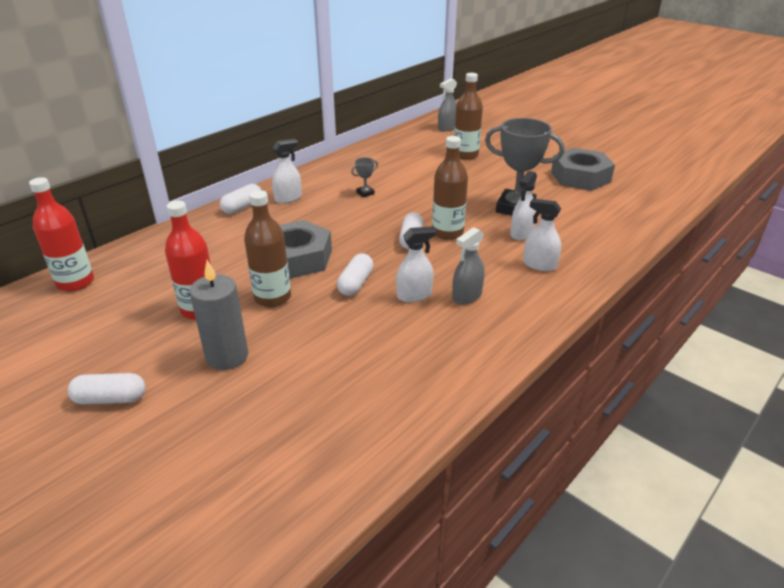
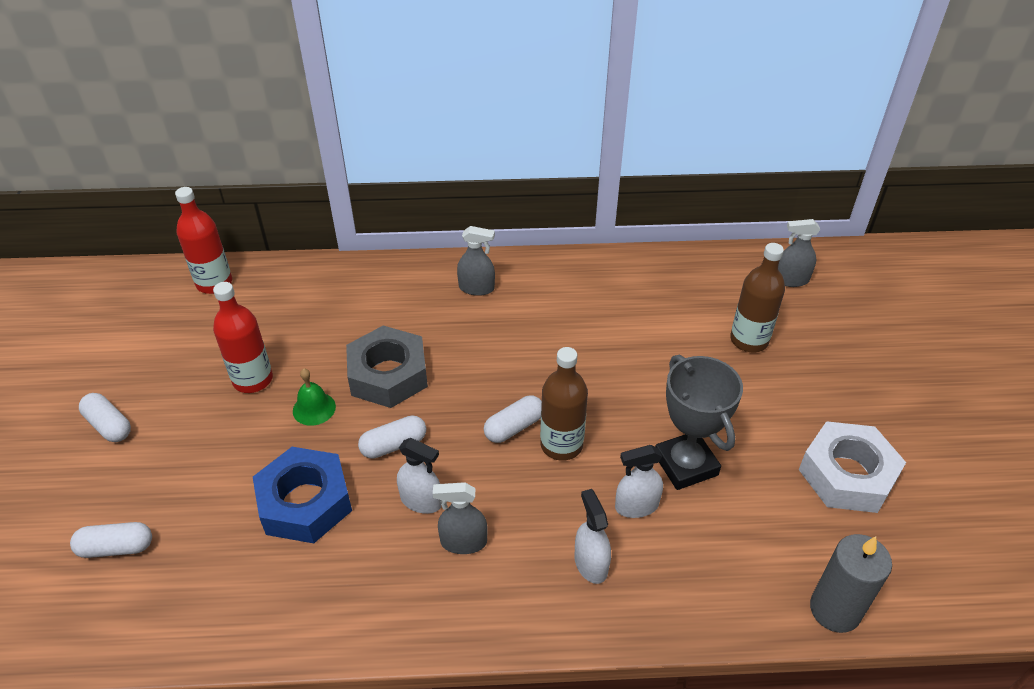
camera: 45 degrees right, 10 degrees up
grey candle [190,260,248,370] -> grey candle moved to [810,534,892,633]
white capsule [220,184,262,214] -> white capsule moved to [70,522,152,558]
brown bottle [244,190,291,307] -> green bell [293,369,336,426]
white spray bottle [272,139,302,204] -> grey spray bottle [457,226,495,296]
grey trophy [351,157,378,197] -> none
grey nut [551,148,615,191] -> white nut [799,421,906,513]
none -> blue nut [253,447,352,543]

